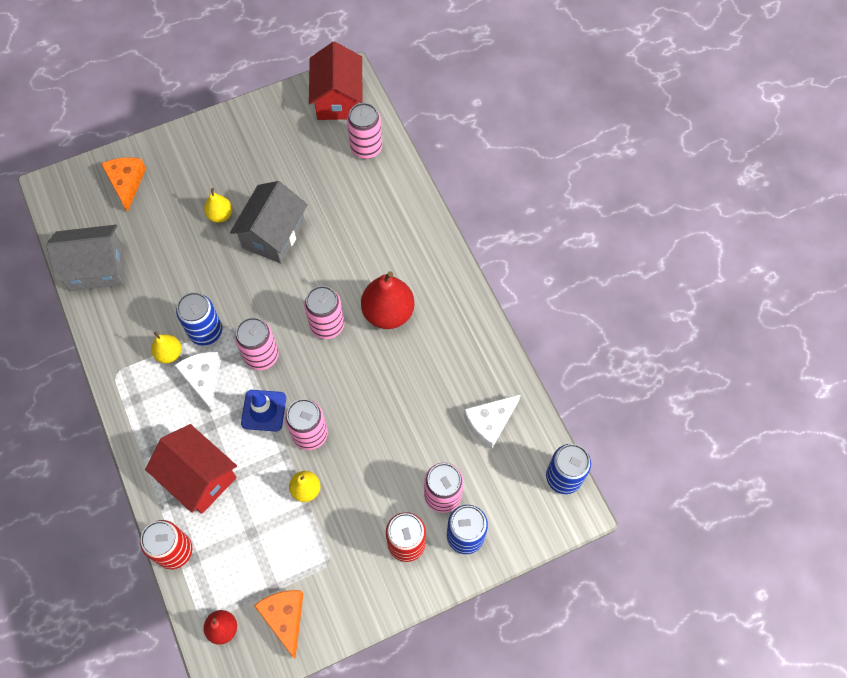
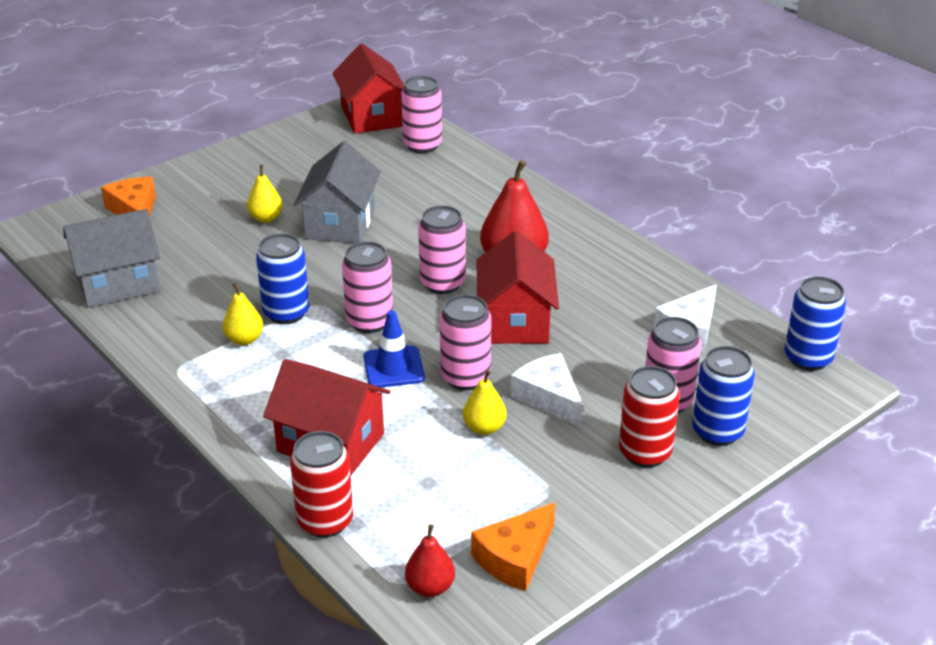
camera: 15 degrees left, 30 degrees down
white cheese [174,352,221,413] -> white cheese moved to [510,353,583,427]
orange cheese [254,590,304,658] -> orange cheese turned 105 degrees counterclockwise [471,503,555,591]
none -> red house [476,231,559,344]

